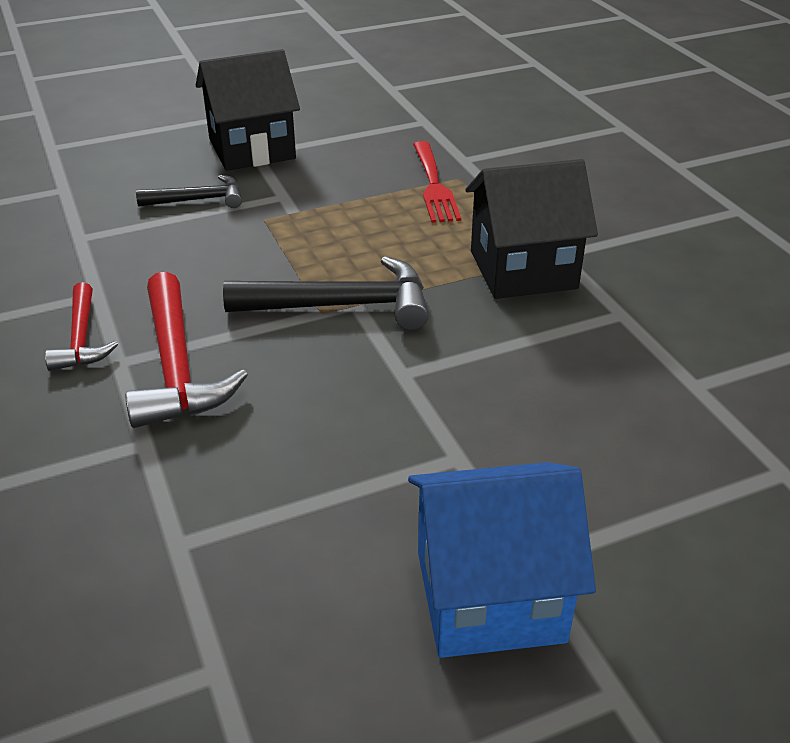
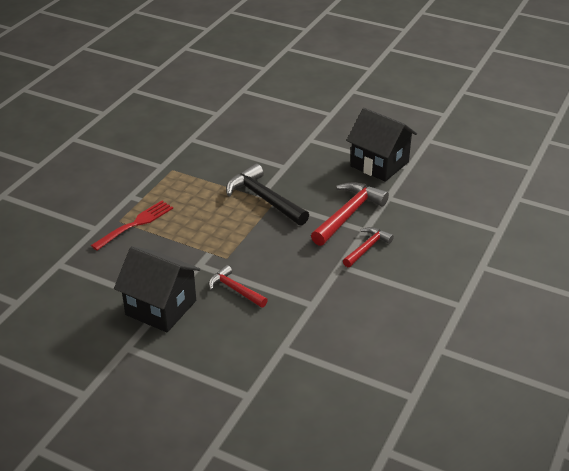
camera: 130 degrees left, 0 degrees up
black hammer [136,175,242,208] -> red hammer [209,265,268,308]
blue house [408,462,596,658] -> none
black house [465,159,598,299] -> black house moved to [346,108,417,182]

